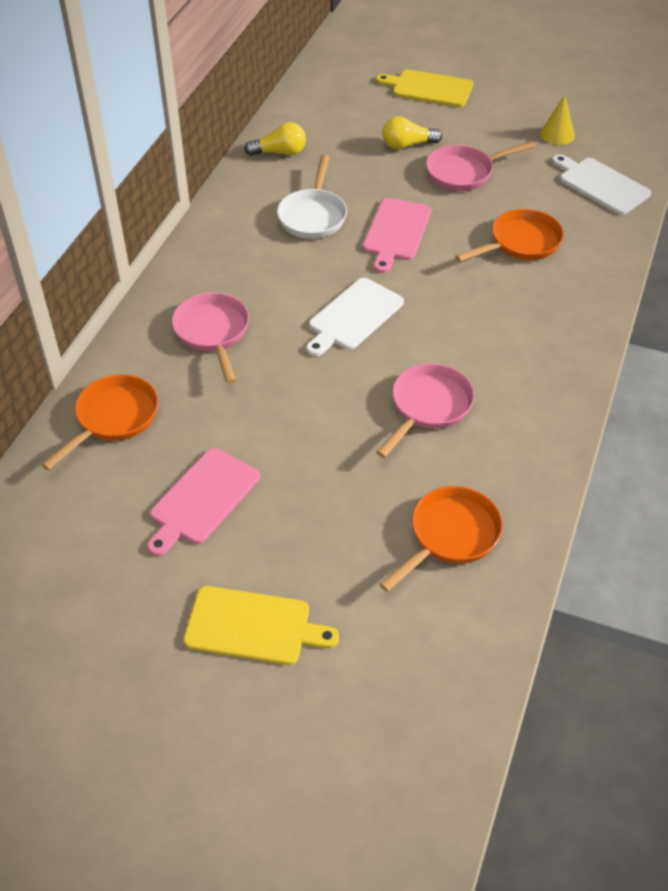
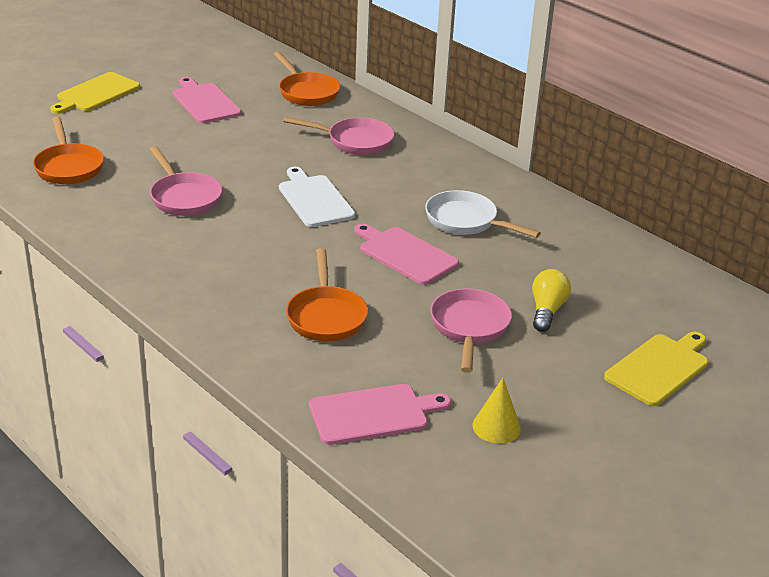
camera: 115 degrees right, 15 degrees down
yellow light bulb [244,122,306,156] -> none
white cutting board [552,154,651,215] -> pink cutting board [309,384,451,445]

